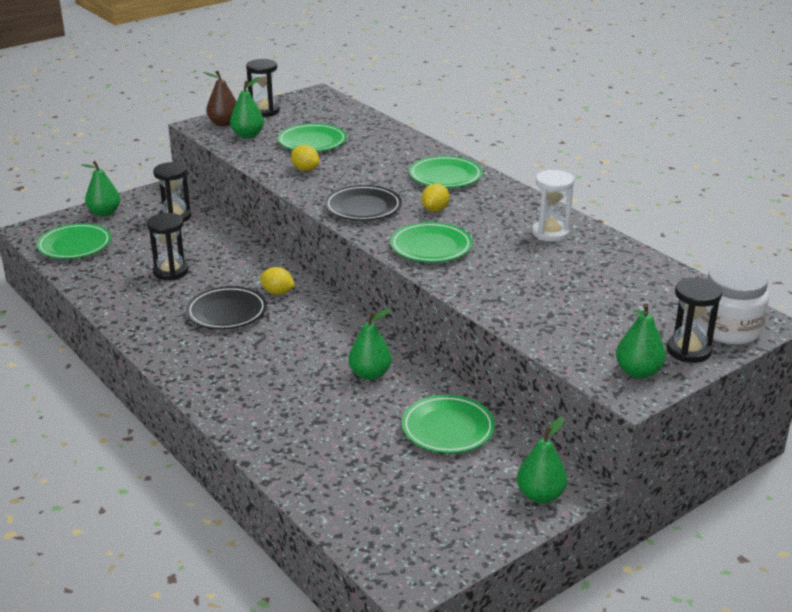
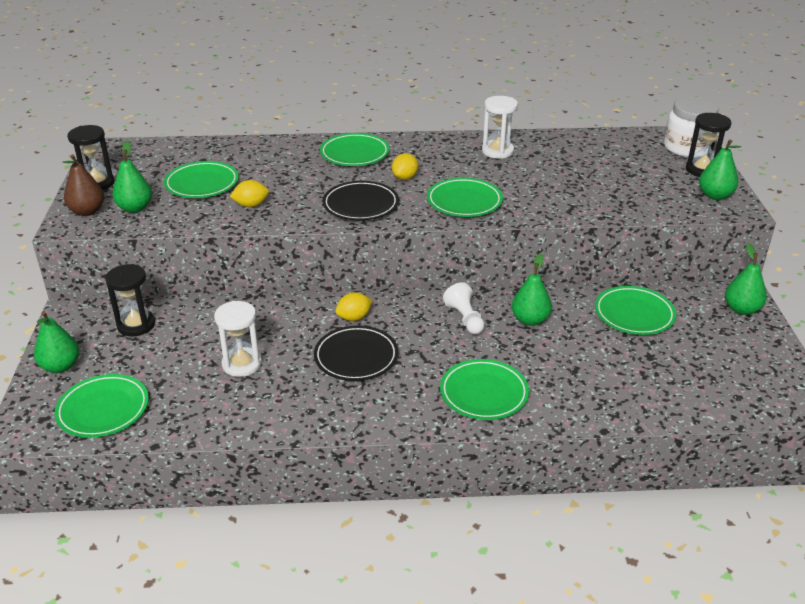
camera: 55 degrees left, 5 degrees up
black hourglass [147,213,188,280] -> white hourglass [214,301,262,377]
yellow lemon [422,183,449,212] -> yellow lemon turned 60 degrees clockwise [392,153,418,180]
none -> green plate [440,359,529,420]
none -> white pawn [443,282,485,334]

